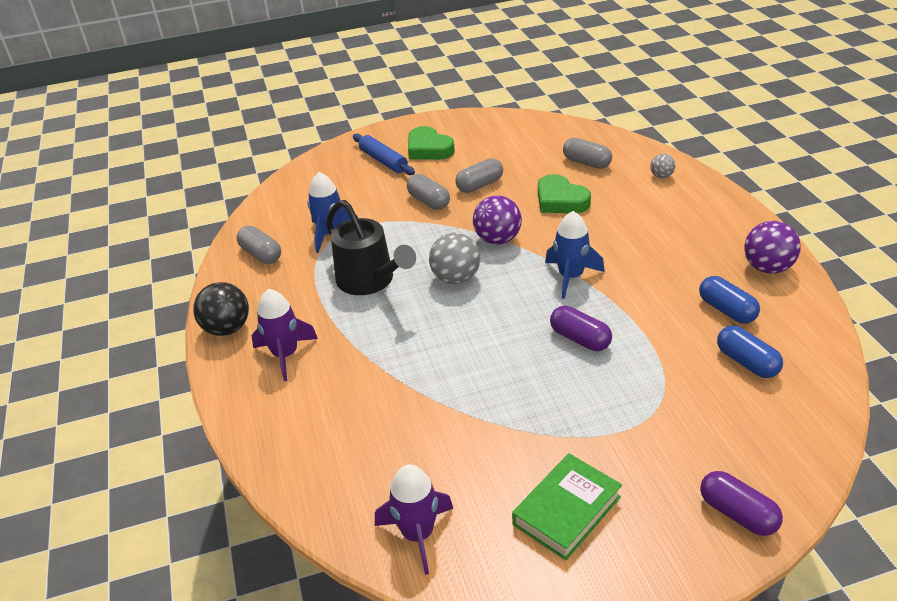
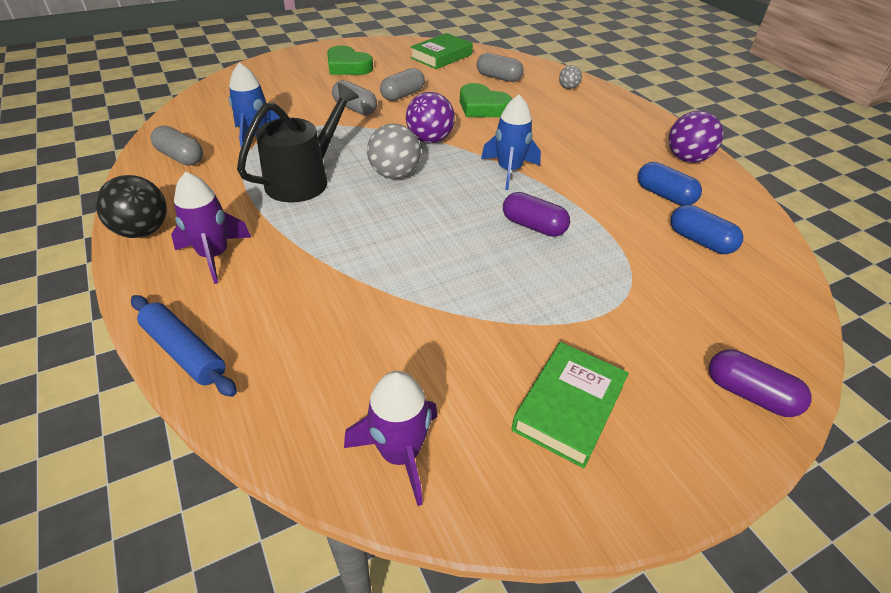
camera: 15 degrees left, 5 degrees up
black watering can [326,200,416,295] -> black watering can turned 90 degrees counterclockwise [237,83,359,203]
blue rolling pin [353,134,415,175] -> blue rolling pin moved to [131,295,237,397]
none -> green book [410,33,473,69]

